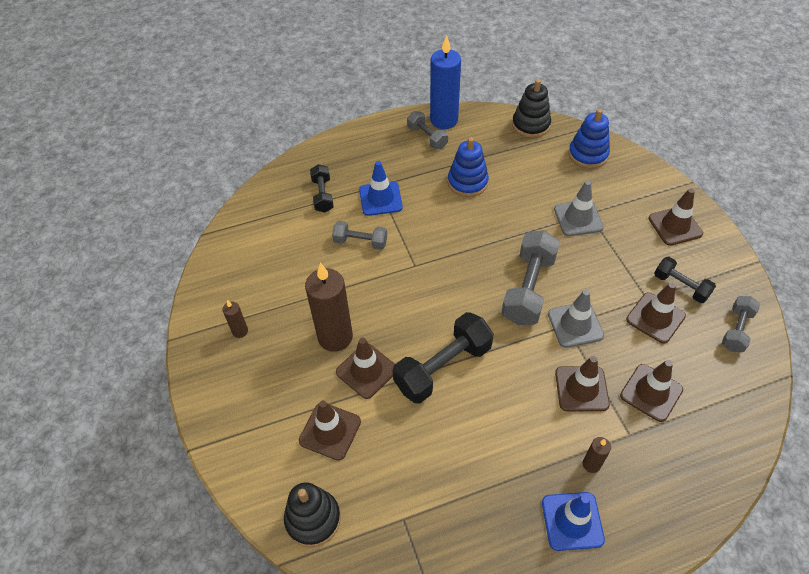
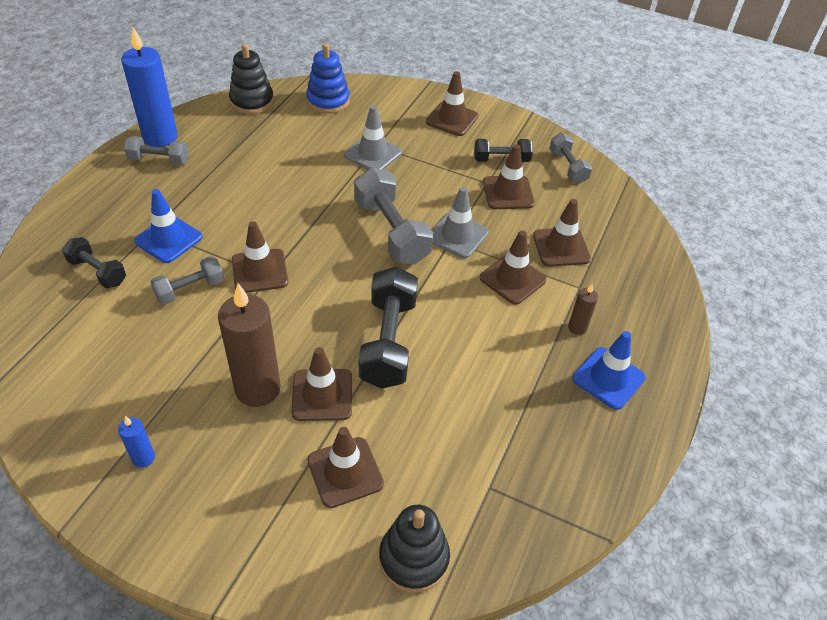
camera: 50 degrees left, 5 degrees down
brown candle [223,300,248,338] -> blue candle [118,416,155,468]
blue stacking toy [448,137,489,197] -> none
none -> brown traffic cone [232,221,288,293]

